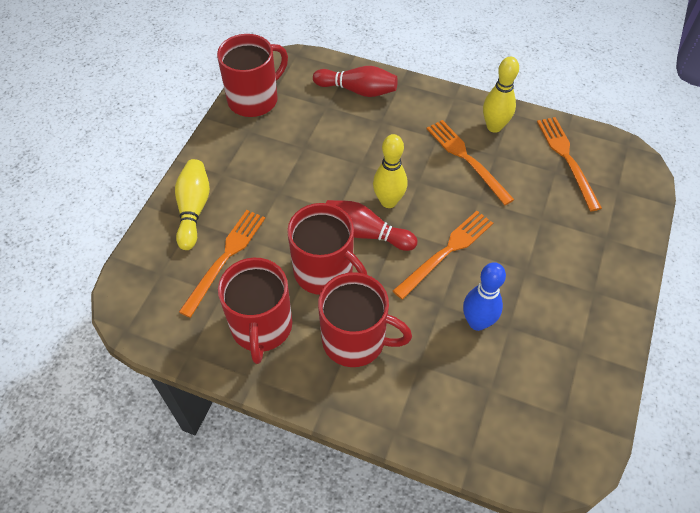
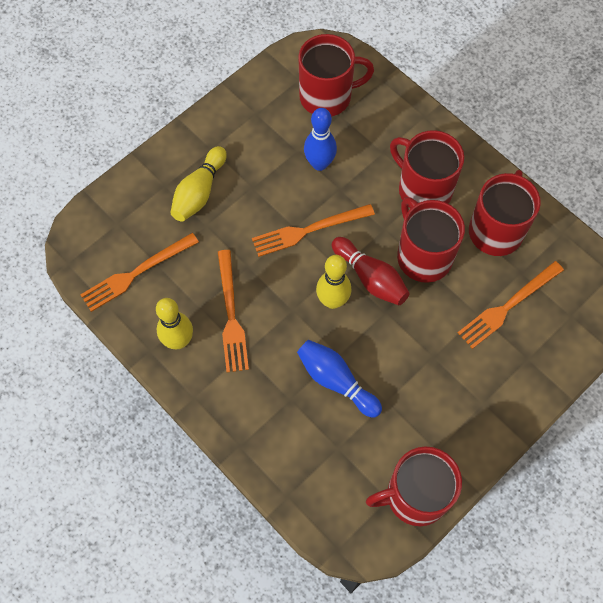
camera: 155 degrees left, 10 degrees up
yellow bowling pin [175,159,210,250] -> yellow bowling pin moved to [170,146,227,222]
red bowling pin [313,66,398,97] -> none
orange fork [537,117,602,211] -> orange fork turned 45 degrees clockwise [80,233,199,312]
none -> blue bowling pin [297,340,382,418]
none -> red mug [298,34,374,116]

